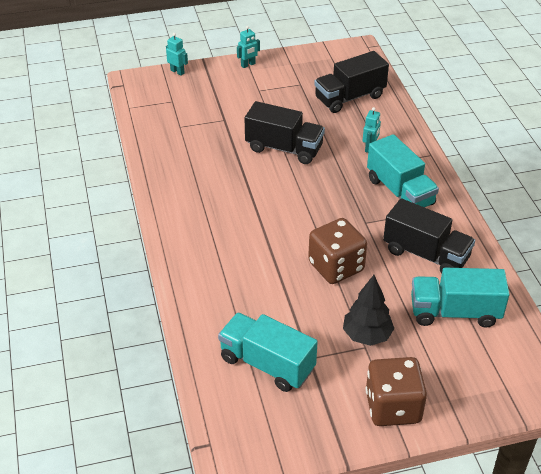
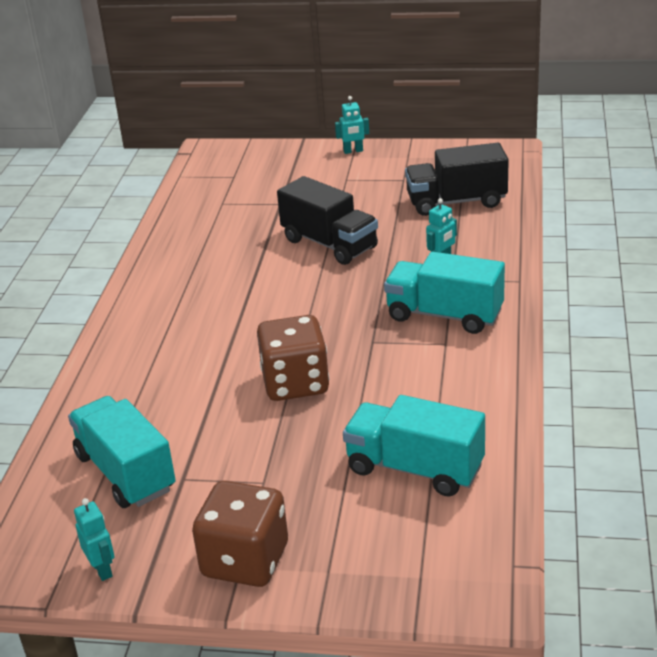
camera: 25 degrees right, 10 degrees down
turquoise robot [166,33,188,75] -> turquoise robot moved to [74,498,115,581]
black tree [343,275,394,346] -> none
turquoise truck [367,134,439,208] -> turquoise truck turned 120 degrees clockwise [384,252,505,334]
black truck [383,198,475,274] -> none

